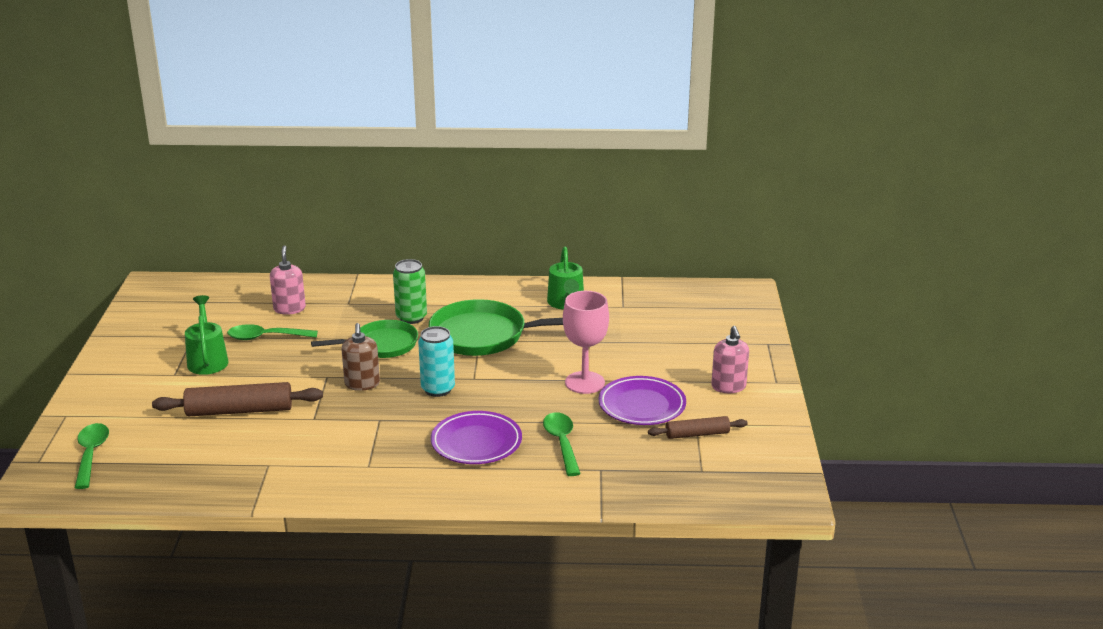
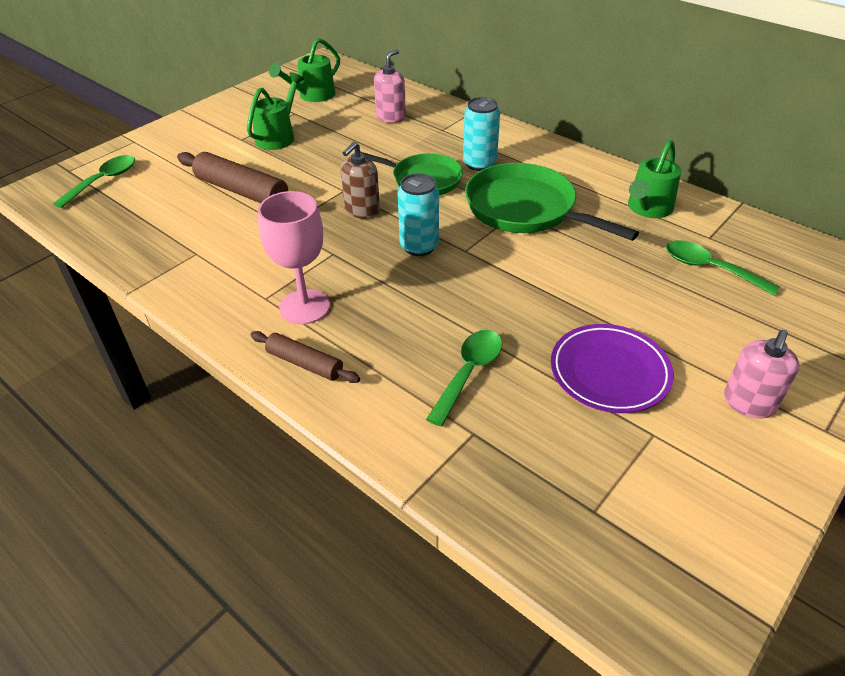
camera: 40 degrees right, 15 degrees up
green spoon [227,324,318,340] -> green spoon moved to [666,240,780,295]
green can [393,259,427,324] -> turquoise can [463,97,500,171]
purple plate [431,411,522,464] -> none
pink goblet [563,291,609,394] -> pink goblet moved to [258,191,330,325]
brown rolling pin [648,416,748,439] -> brown rolling pin moved to [250,331,360,383]
none -> green watering can [269,38,340,102]

